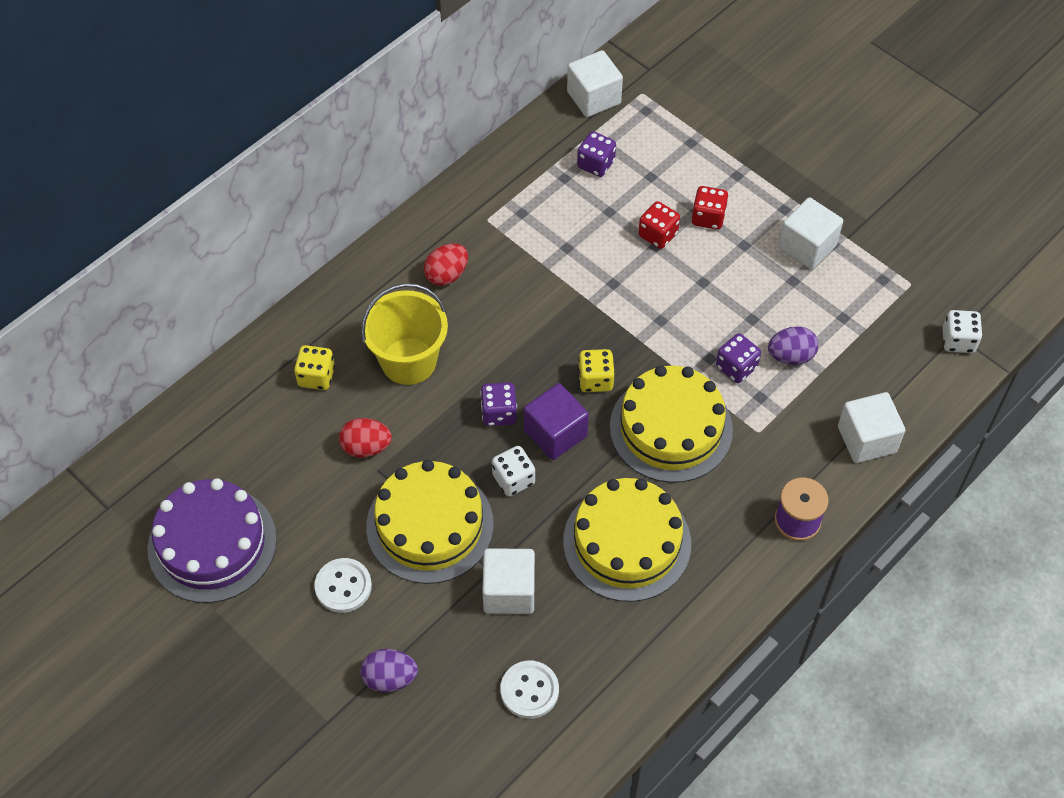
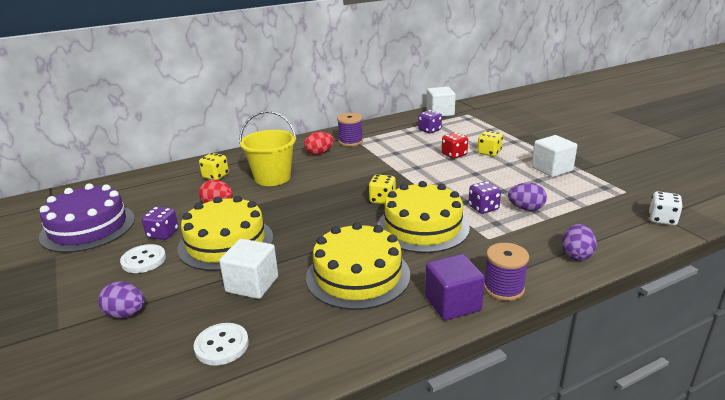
camera: 20 degrees right, 30 degrees down
purple dice [480,382,517,426] -> purple dice moved to [142,207,178,240]
white dice [492,446,535,496] -> none
purple cube [524,383,589,460] -> purple cube moved to [425,254,485,321]
red dice [692,186,729,230] -> yellow dice [477,130,503,156]
white cube [838,392,905,463] -> purple egg [562,224,597,261]
none -> purple spool [337,113,363,146]

